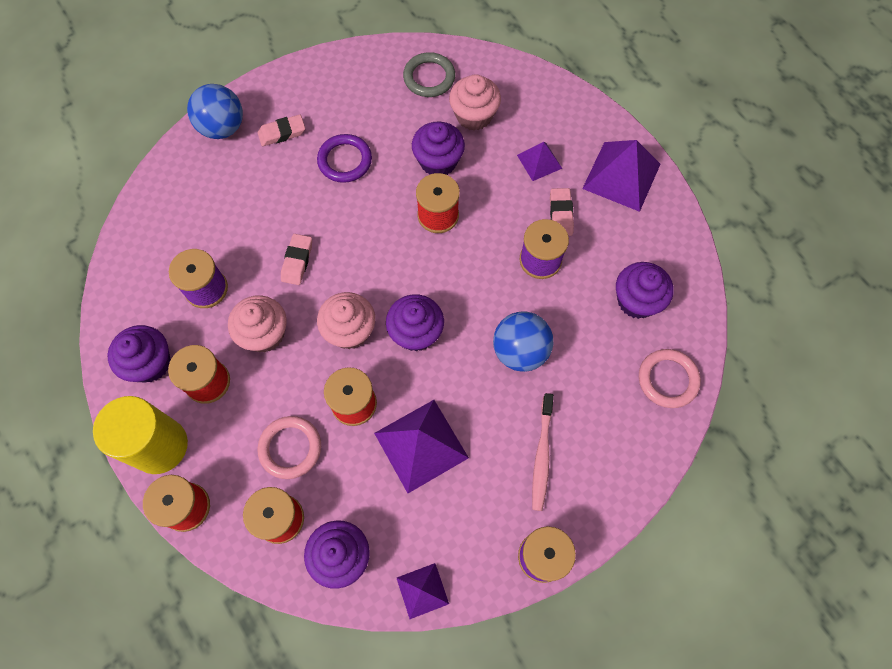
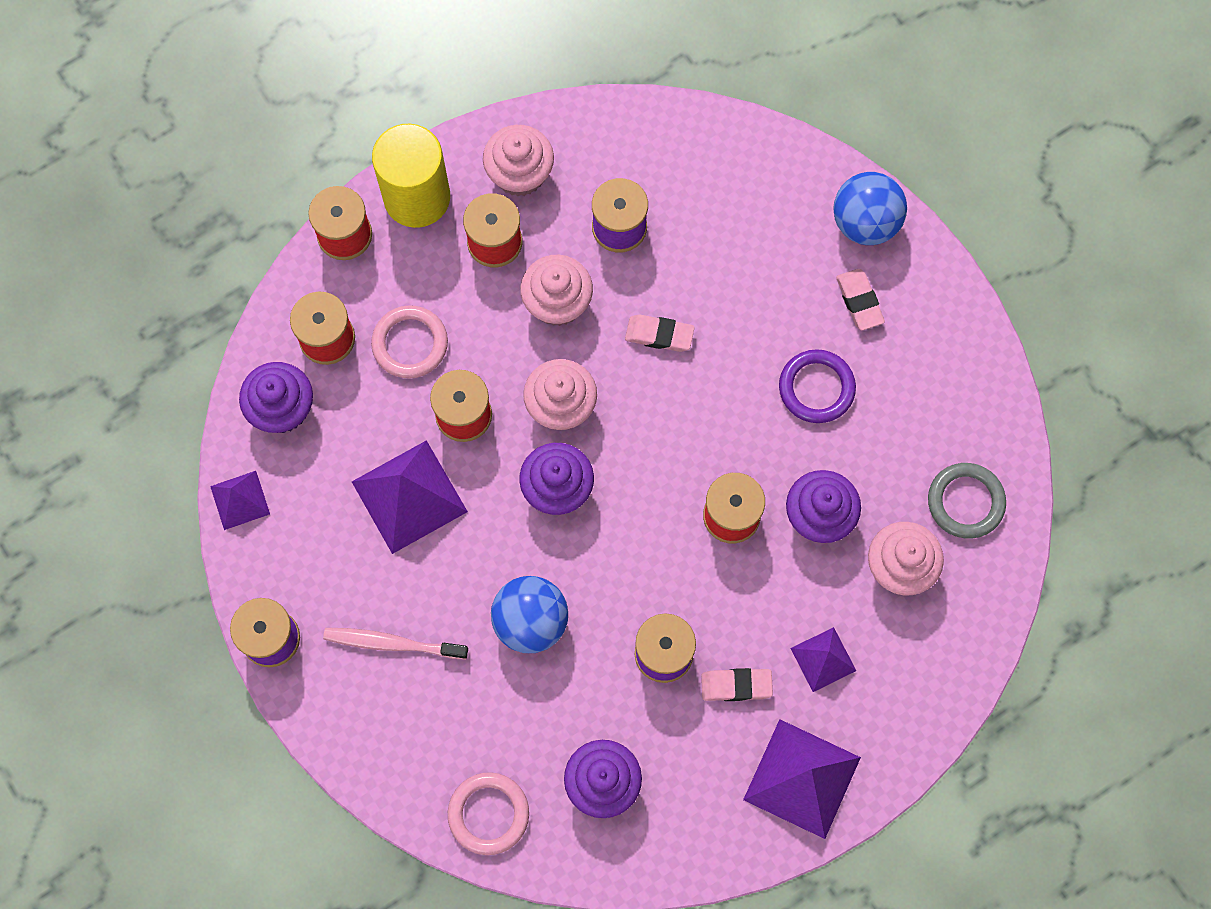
camera: 90 degrees right, 5 degrees up
purple cupcake [108,325,171,383] -> pink cupcake [483,125,554,196]

